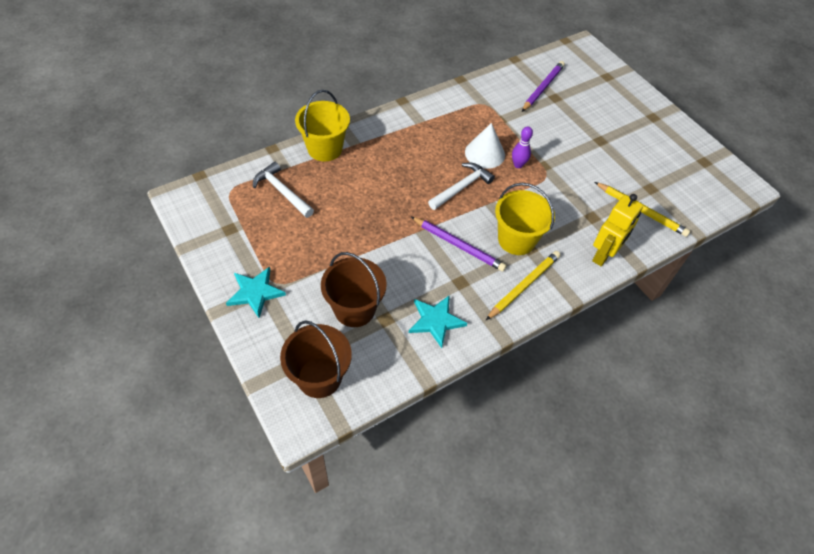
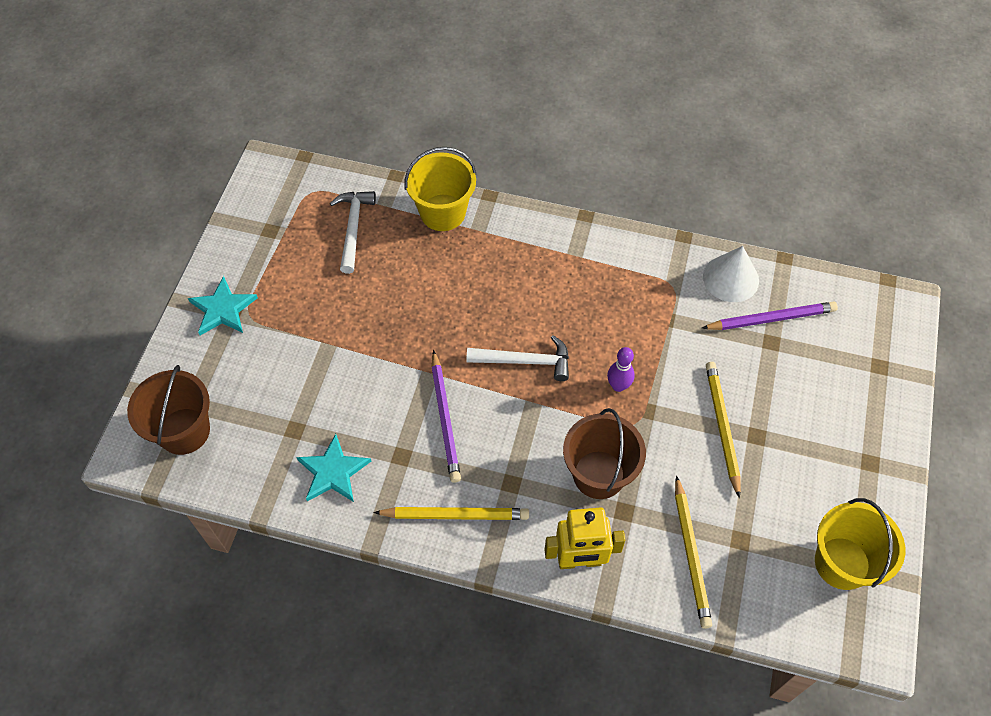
camera: 50 degrees right, 5 degrees up
brown bucket [321,252,387,327] -> brown bucket moved to [563,408,646,499]
white cone [465,123,505,169] -> white cone moved to [703,246,759,302]
yellow bucket [495,183,555,255] -> yellow bucket moved to [815,498,905,590]
none -> yellow pencil [706,362,741,498]

